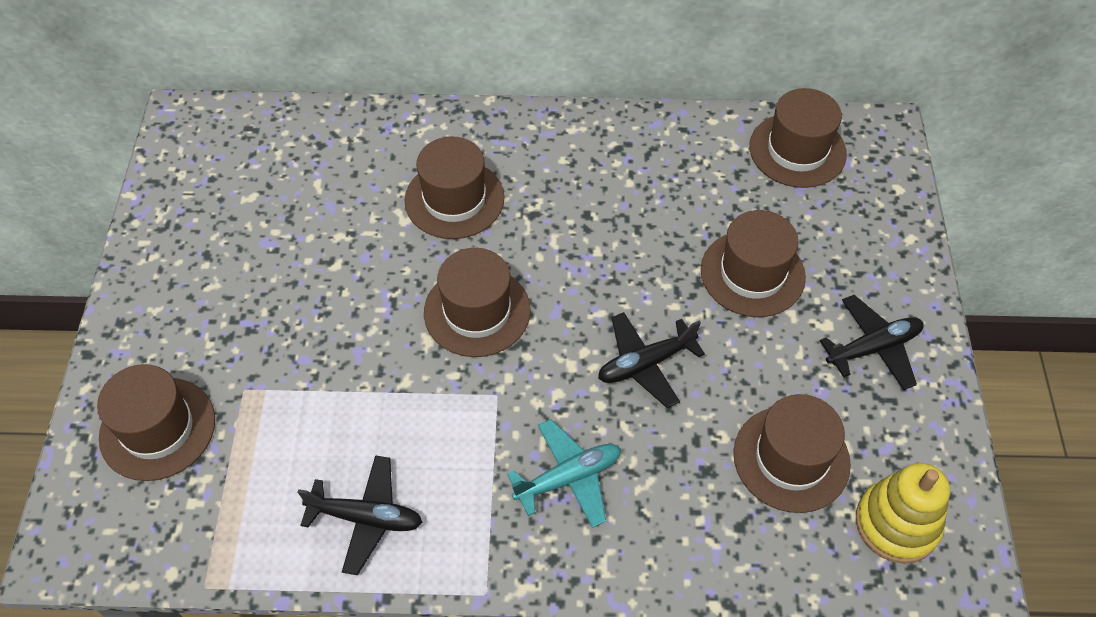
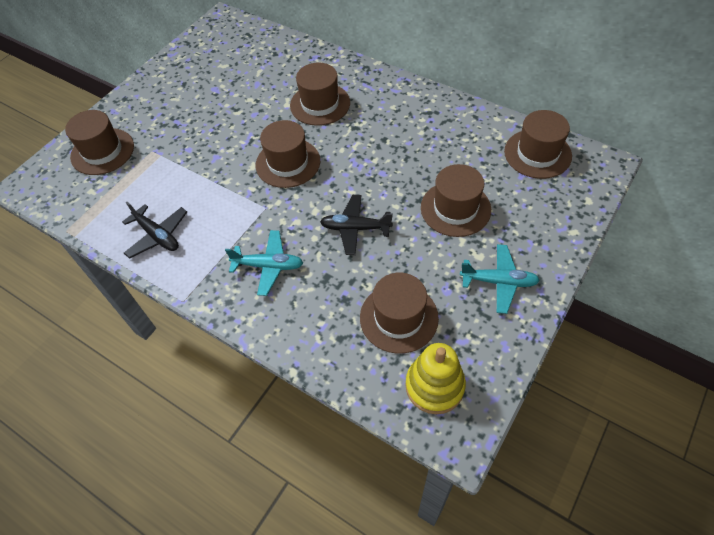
camera: 35 degrees right, 0 degrees up
black plane [820,295,923,390] -> turquoise plane [460,244,540,314]

